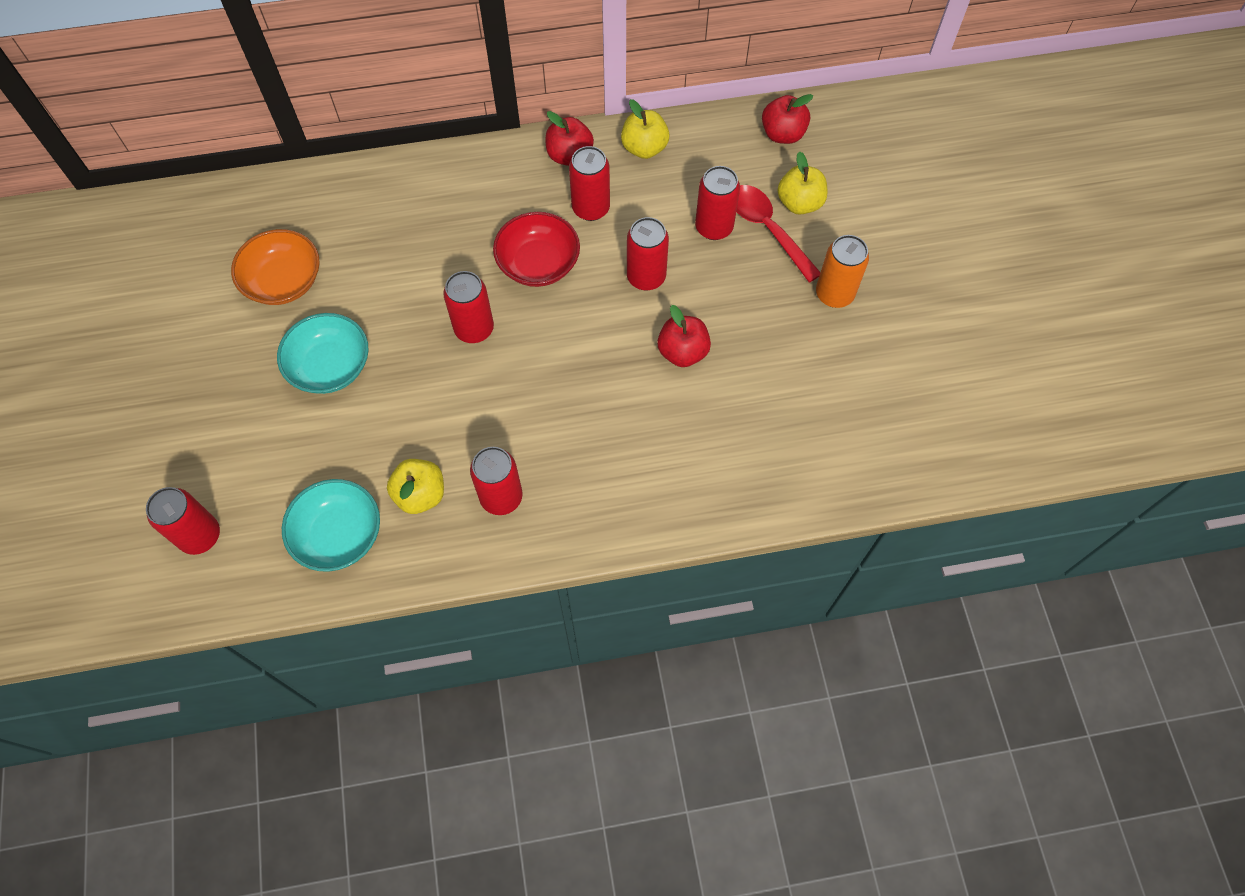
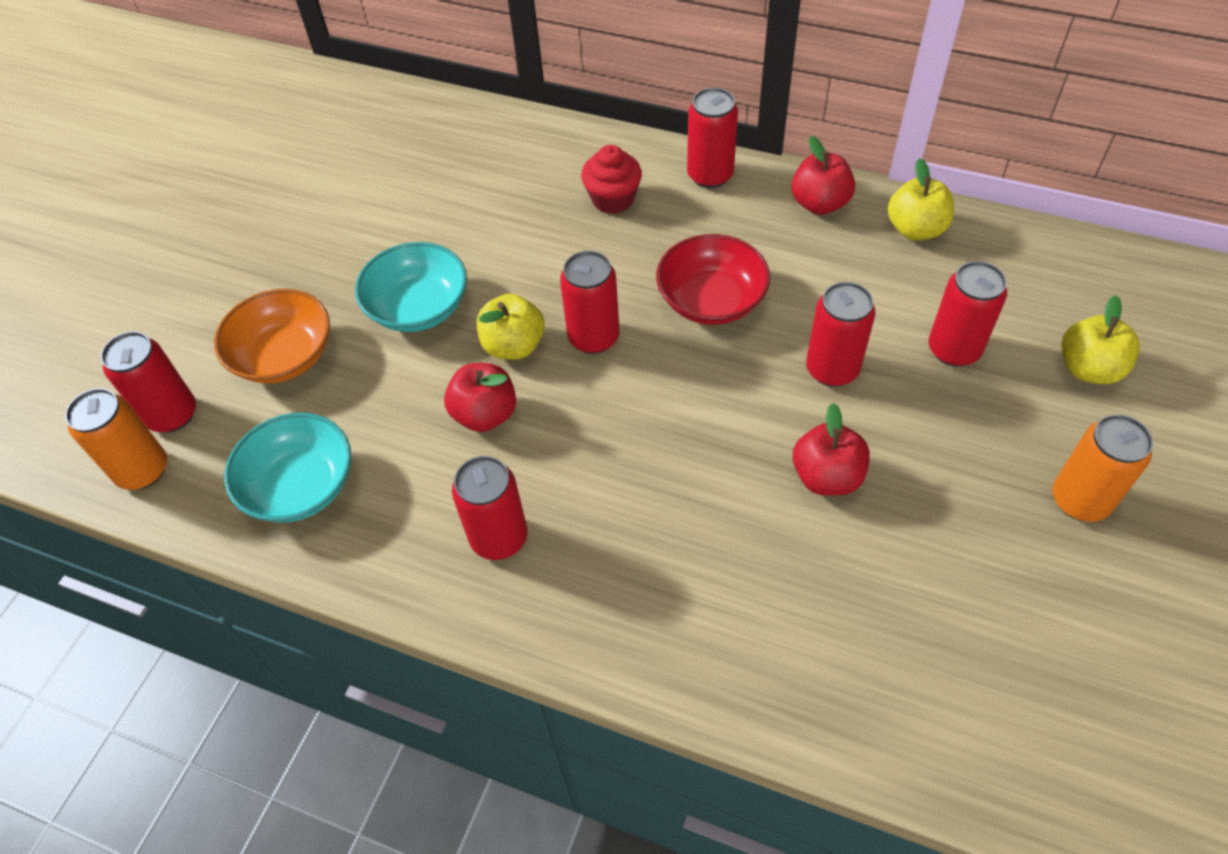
camera: 35 degrees right, 10 degrees down
orange bowl [231,229,320,305] -> orange bowl moved to [214,289,330,383]
yellow apple [387,459,444,514] -> yellow apple moved to [477,294,545,360]
red can [569,146,610,221] -> red can moved to [687,88,738,188]
red spoon [736,185,821,282] -> none
red apple [762,94,813,144] -> red apple moved to [444,363,516,432]
none -> orange can [65,388,167,490]
none -> red cupcake [581,145,642,214]

